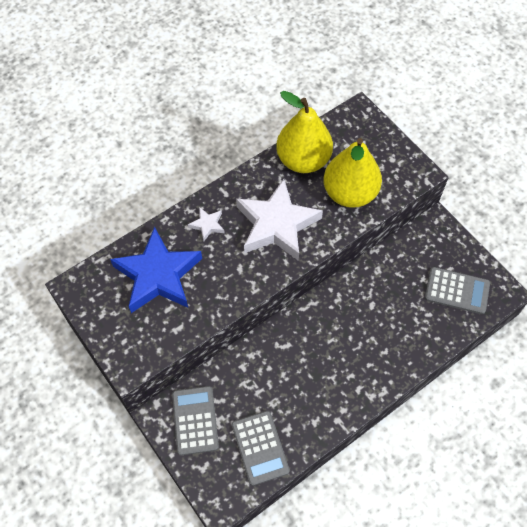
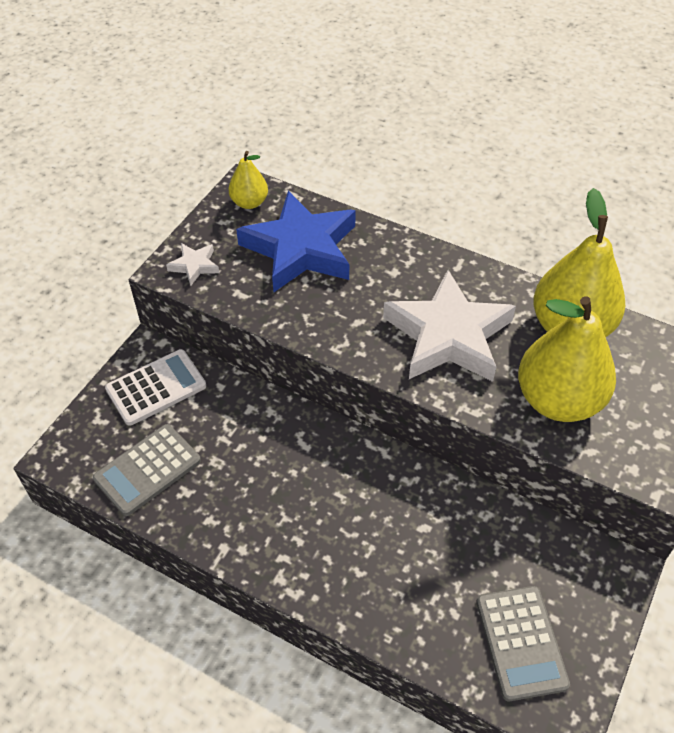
camera: 65 degrees right, 10 degrees down
grey calculator [172,386,219,455] -> white calculator [105,349,206,426]
white star [188,207,225,241] -> white star moved to [166,243,219,286]
none -> yellow pear [228,151,268,209]

